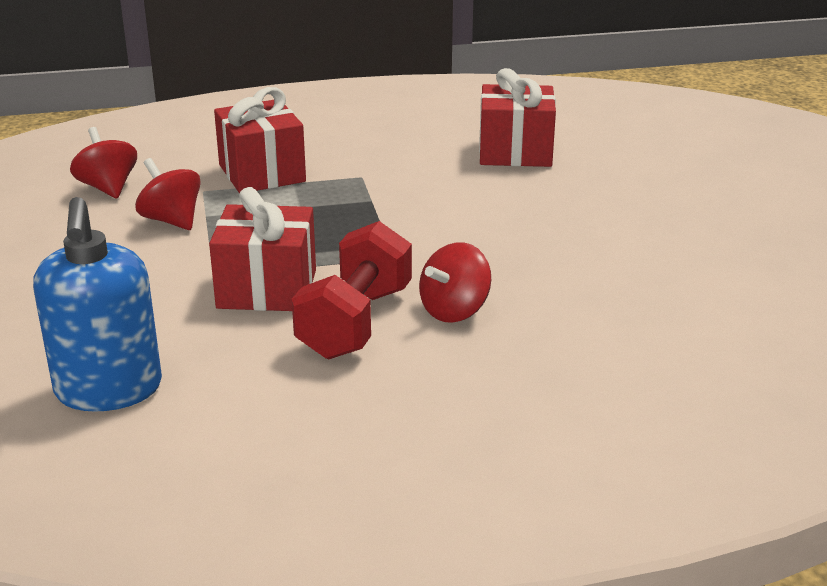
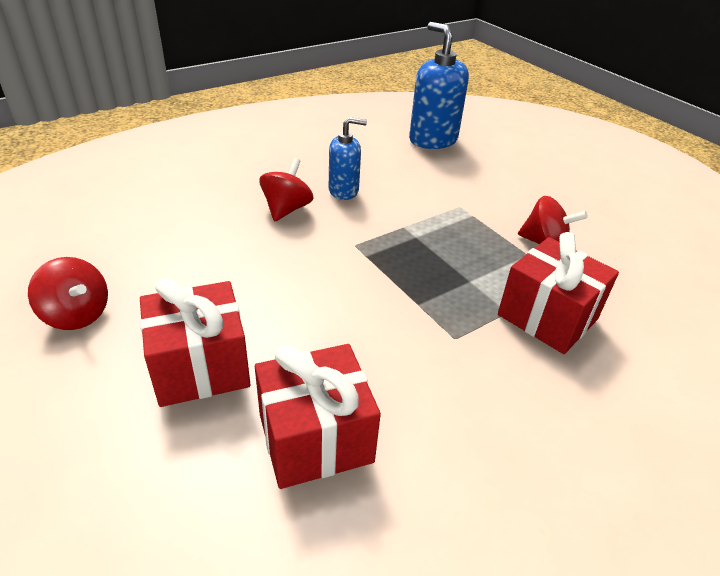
camera: 155 degrees right, 10 degrees up
red spinning top [70,127,137,199] -> red spinning top moved to [28,257,108,330]
red gift [209,187,316,311] -> red gift moved to [140,278,251,407]
red dumbbell [292,221,412,360] -> blue soap dispenser [329,117,367,200]

